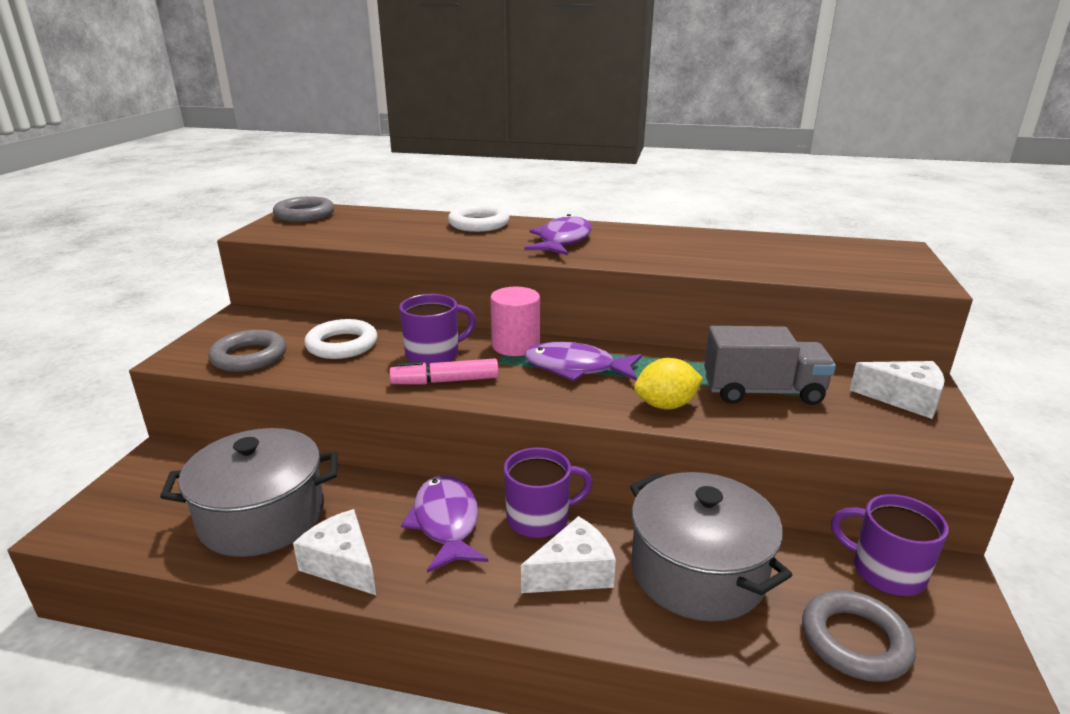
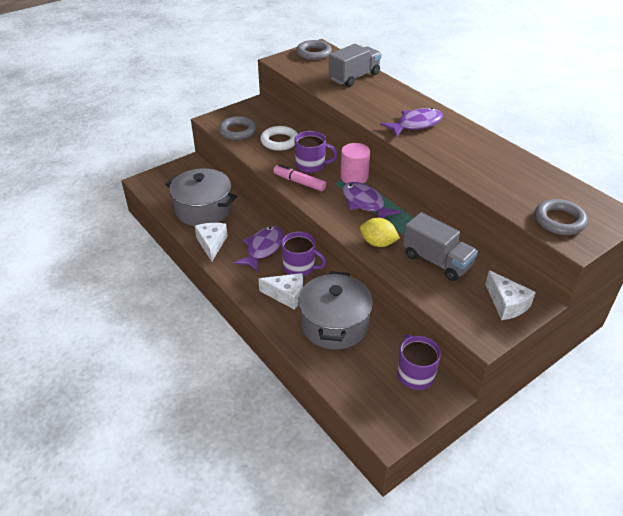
camera: 40 degrees right, 15 degrees up
white ring [448,204,509,232] -> none
grey ring [802,590,916,682] -> grey ring moved to [535,199,588,235]
none -> grey truck [329,44,382,87]

